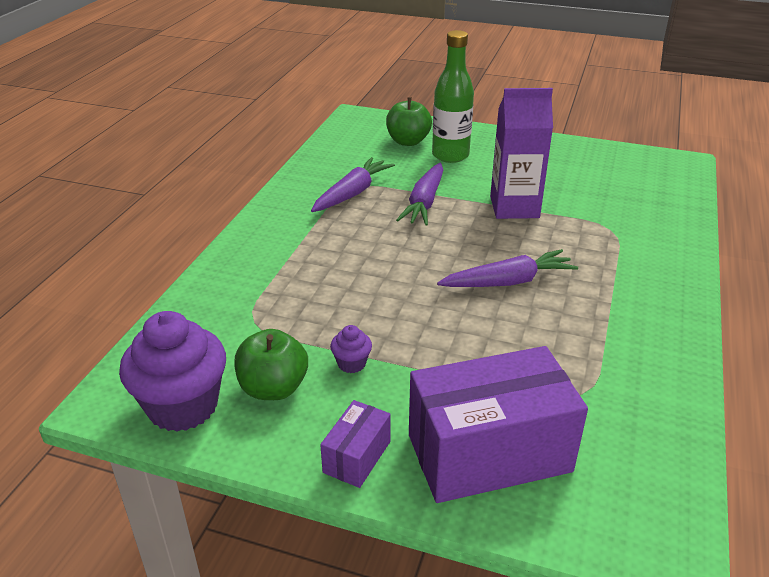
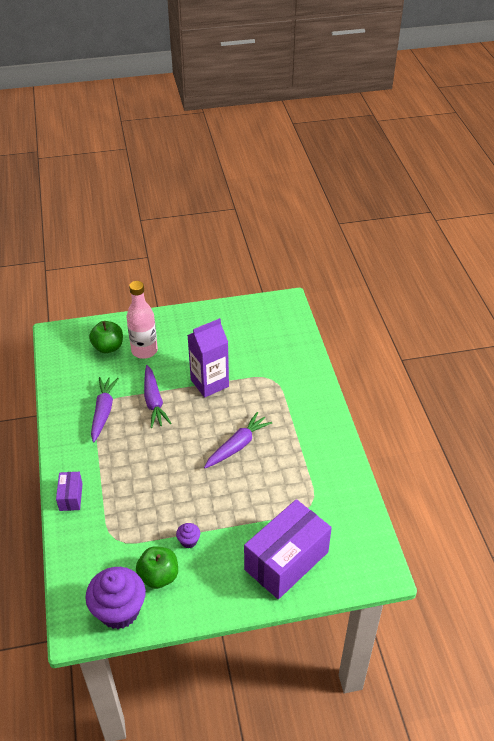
camera: 30 degrees left, 10 degrees up
purple box [320,400,391,488] -> purple box moved to [56,472,83,511]
green bottle [432,30,474,163] -> pink bottle [127,281,158,359]

